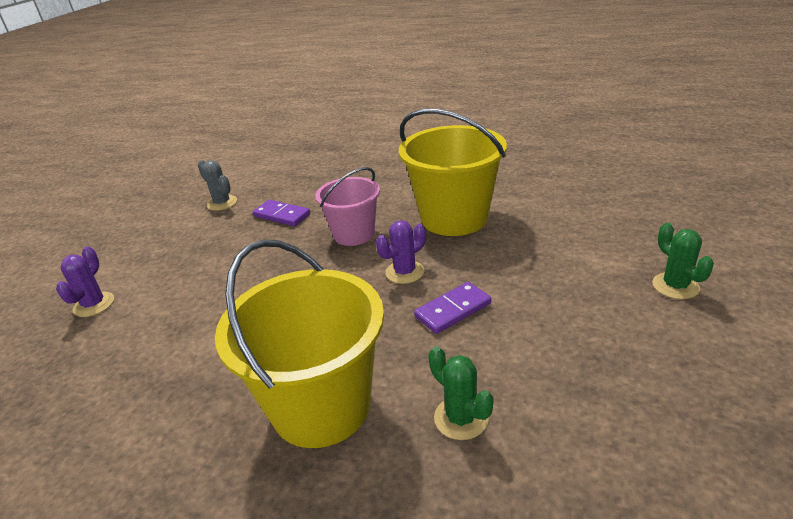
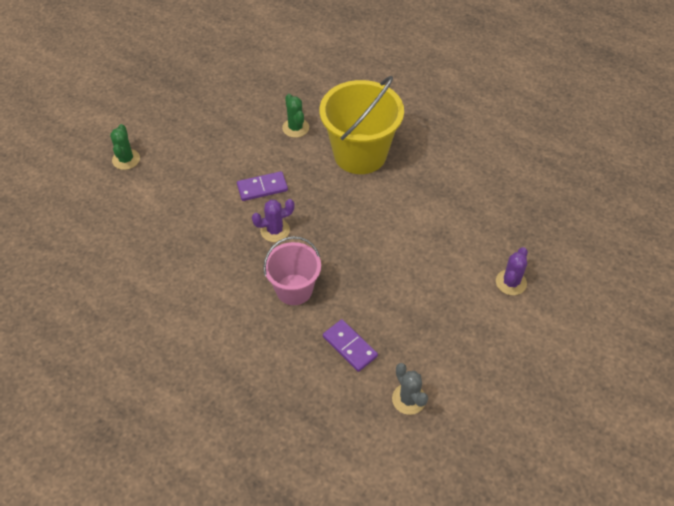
camera: 165 degrees left, 20 degrees up
yellow bucket [399,109,507,236] -> none

